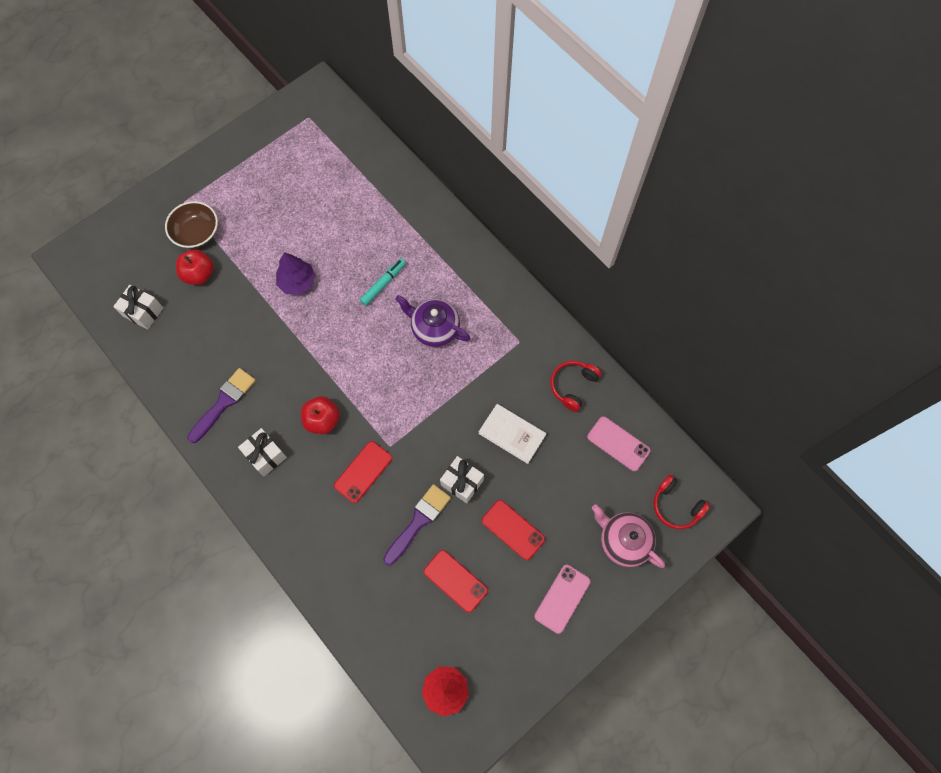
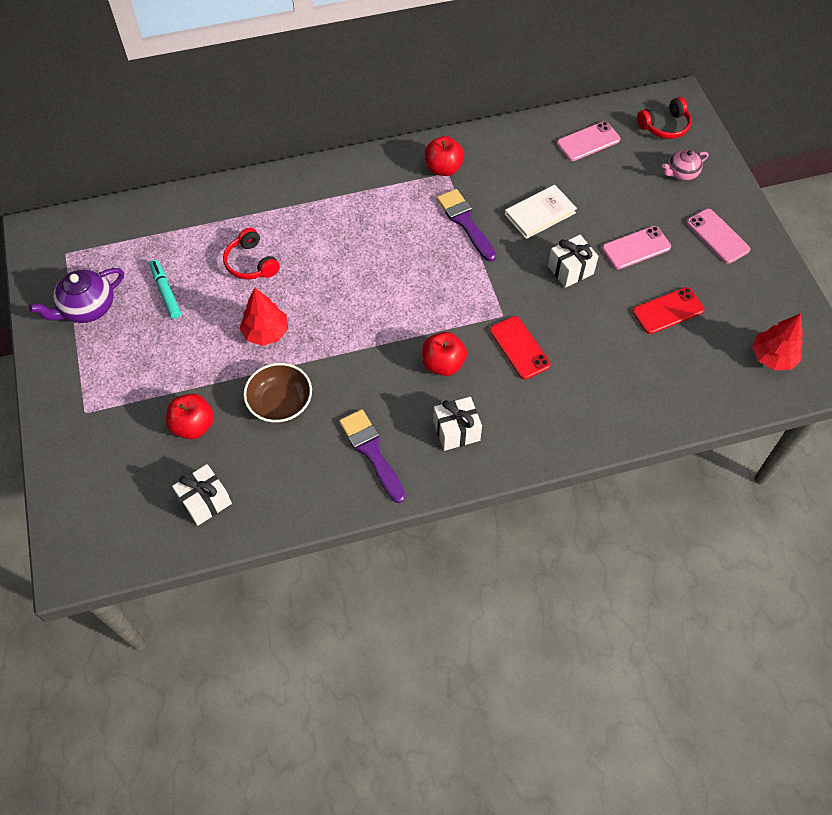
camera: 65 degrees left, 10 degrees down
brown bowl [165,201,218,248] -> brown bowl moved to [243,363,312,423]
purple tree [276,252,316,295] -> red tree [240,288,288,346]
turquoise marker [360,258,406,306] -> turquoise marker moved to [150,260,181,319]
purple brush [383,484,451,566] -> purple brush moved to [437,189,496,261]
purple teapot [395,295,470,347] -> purple teapot moved to [29,268,124,323]
red phone [482,500,545,560] -> pink phone [602,226,671,269]
red headphones [550,361,601,412] -> red headphones moved to [223,228,280,280]
pink teapot [592,505,665,568] -> pink teapot [662,150,708,181], size x0.64
none -> red apple [425,136,464,176]

